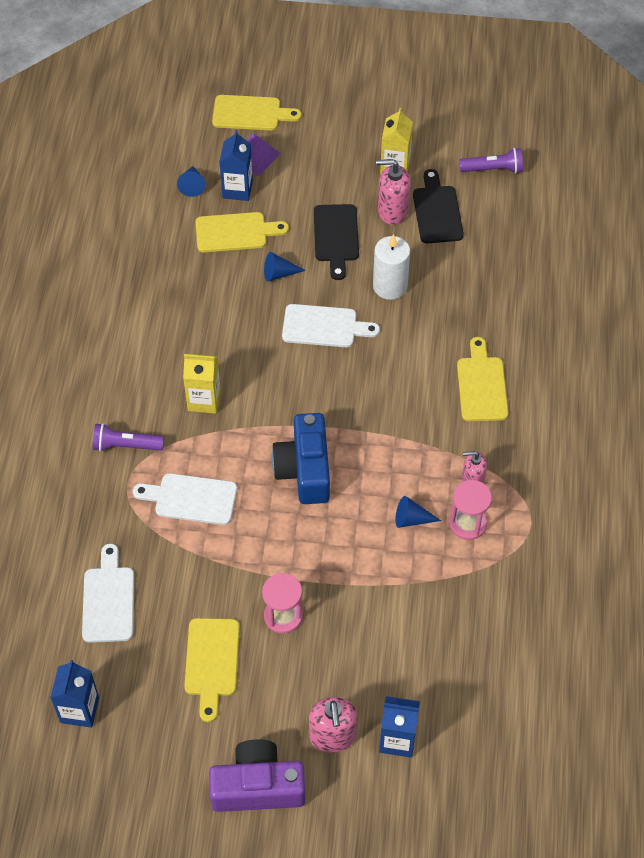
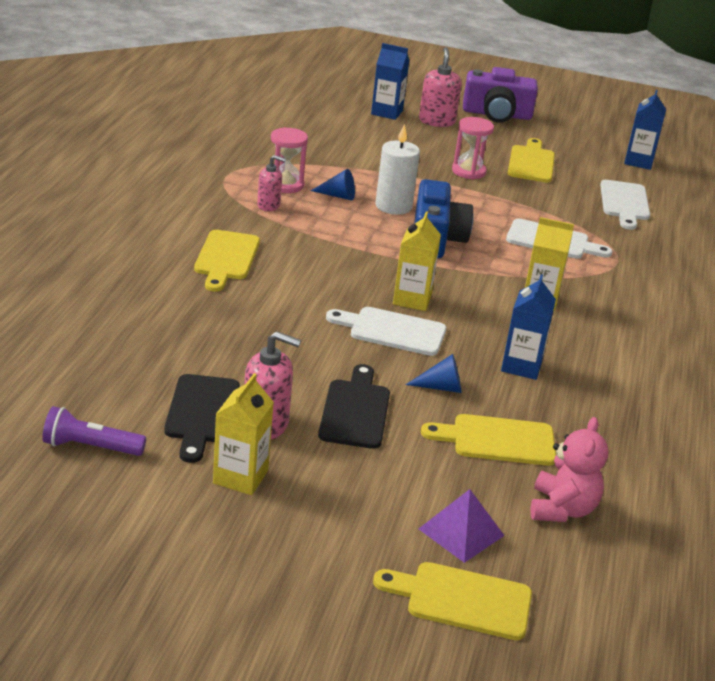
camera: 175 degrees left, 25 degrees down
purple flashlight [93,423,164,452] -> none
blue cone [177,166,206,197] -> pink teddy bear [531,417,608,522]
blue carton [219,130,253,201] -> blue carton moved to [501,274,556,380]
white candle [373,234,410,300] -> white candle moved to [375,124,420,215]
none -> yellow carton [393,211,441,311]

